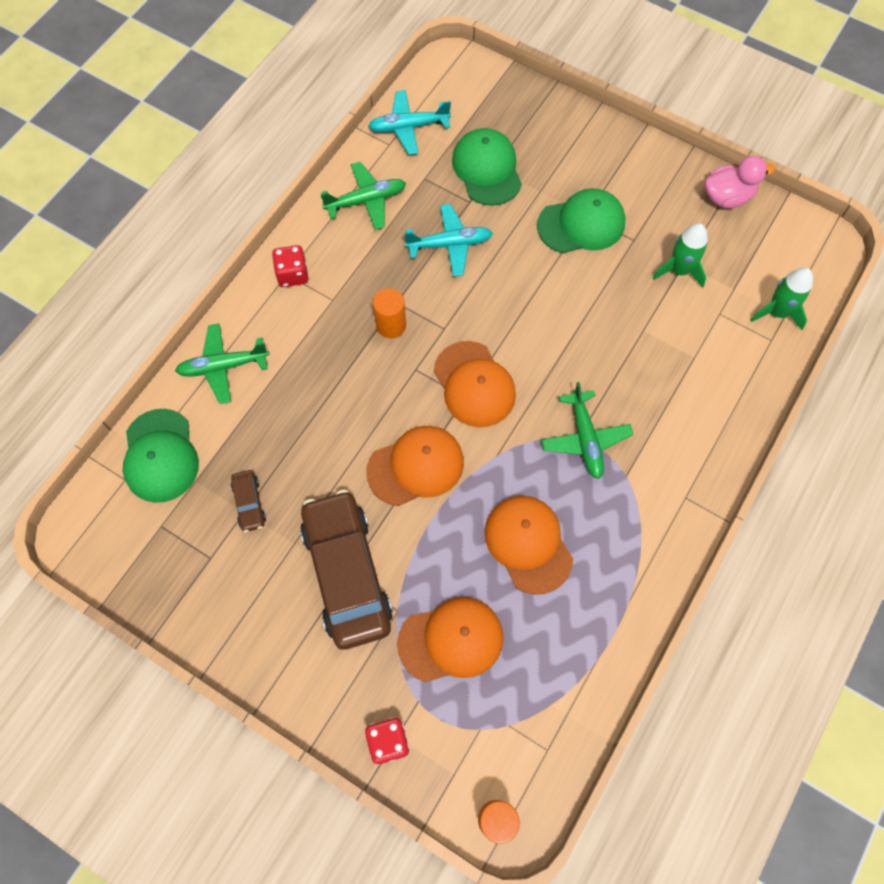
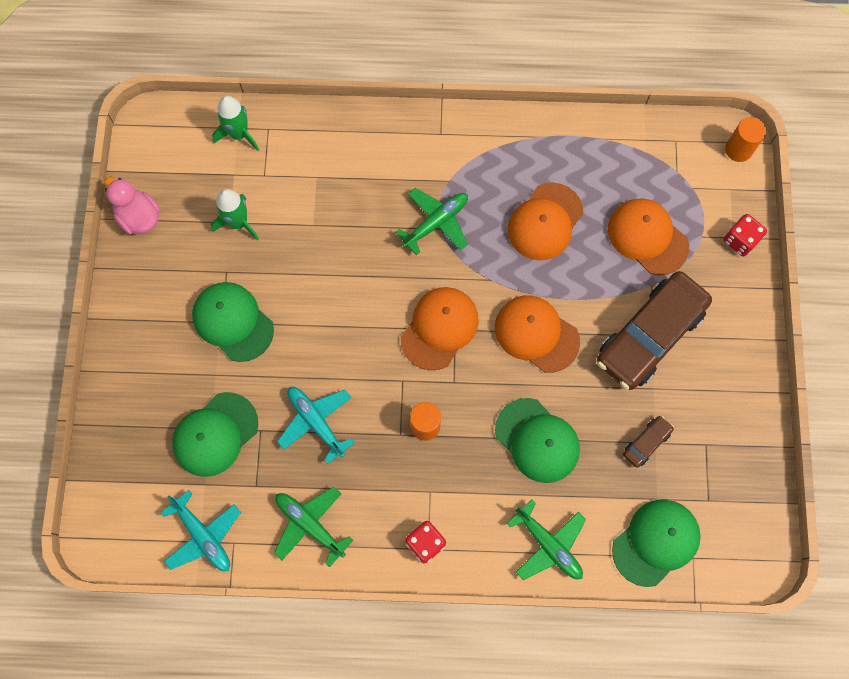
camera: 120 degrees left, 5 degrees up
none -> green cap [495,398,580,483]

